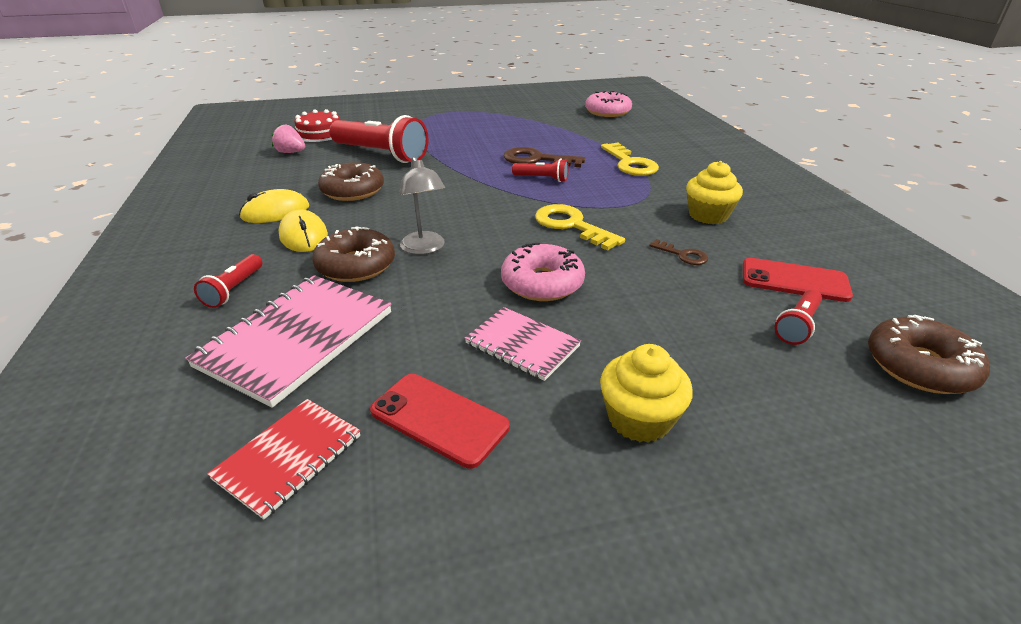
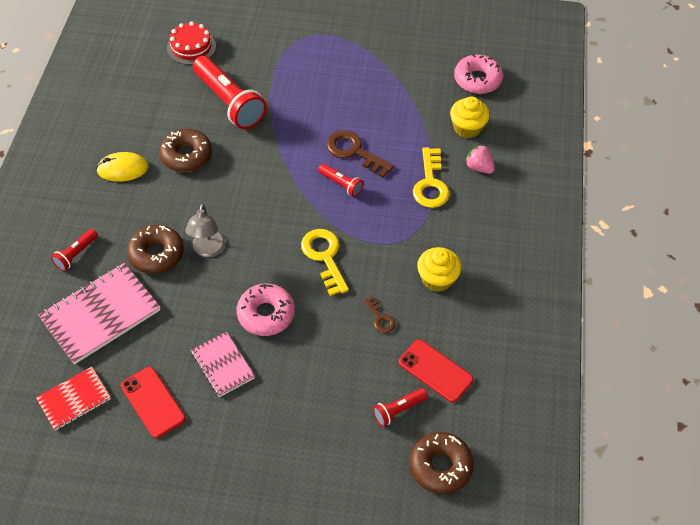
camera: 20 degrees right, 20 degrees up
pink strawberry [272,124,305,153] -> pink strawberry moved to [465,144,495,174]
yellow mouse [279,209,328,252] -> none
yellow cupcake [600,344,693,442] -> yellow cupcake moved to [450,97,490,138]

